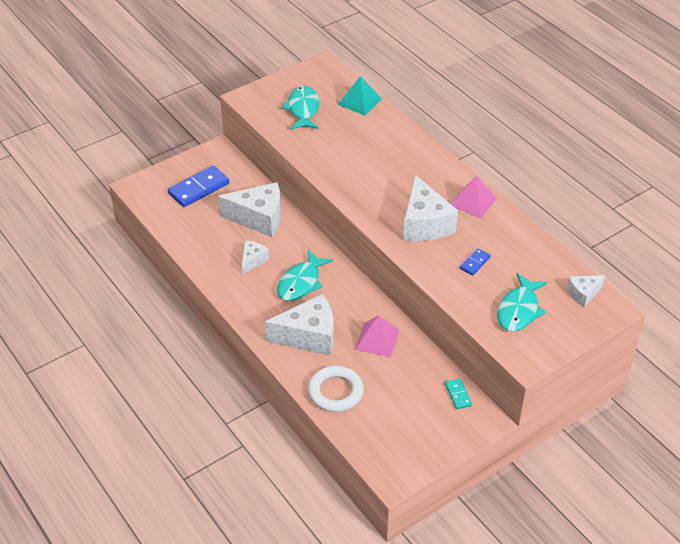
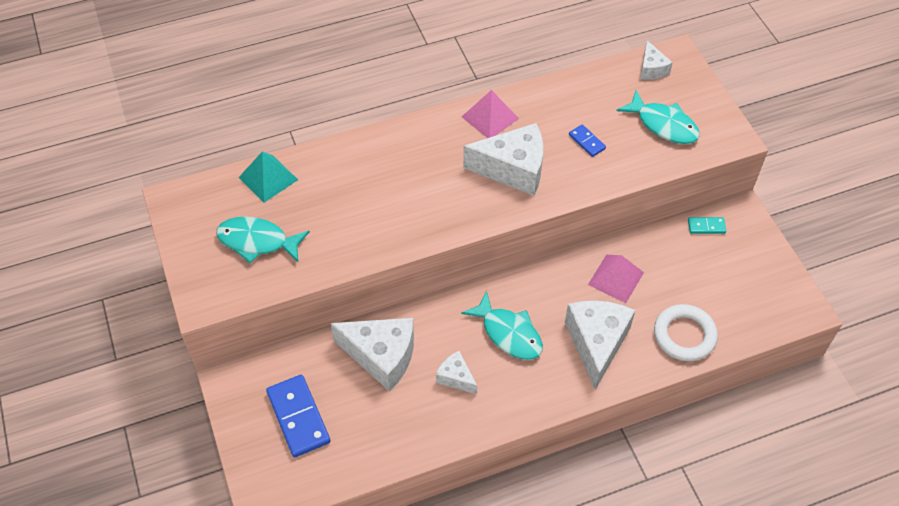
camera: 75 degrees left, 10 degrees up
white cheese [218,182,281,237] -> white cheese turned 90 degrees clockwise [331,318,414,392]

